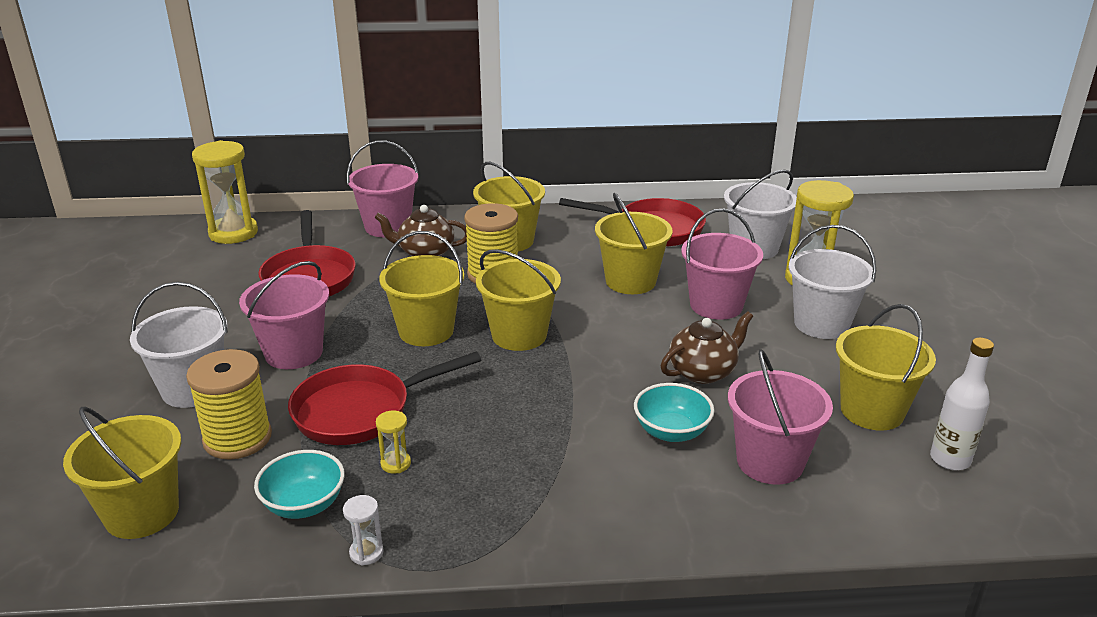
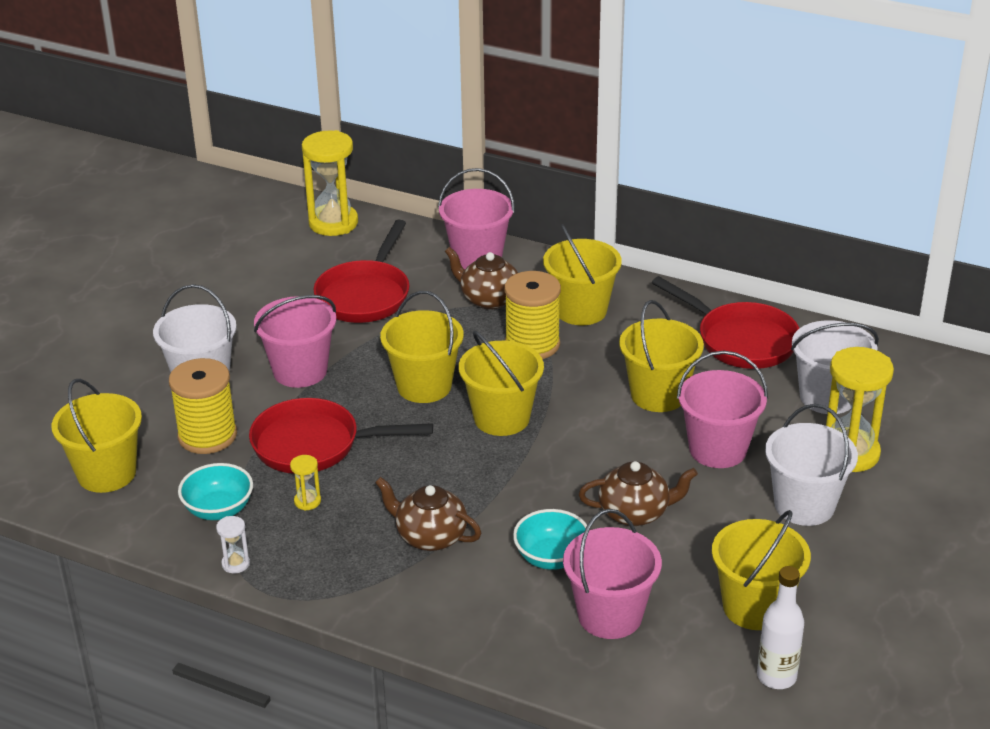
camera: 30 degrees right, 5 degrees up
none -> brown teapot [375,477,481,551]

